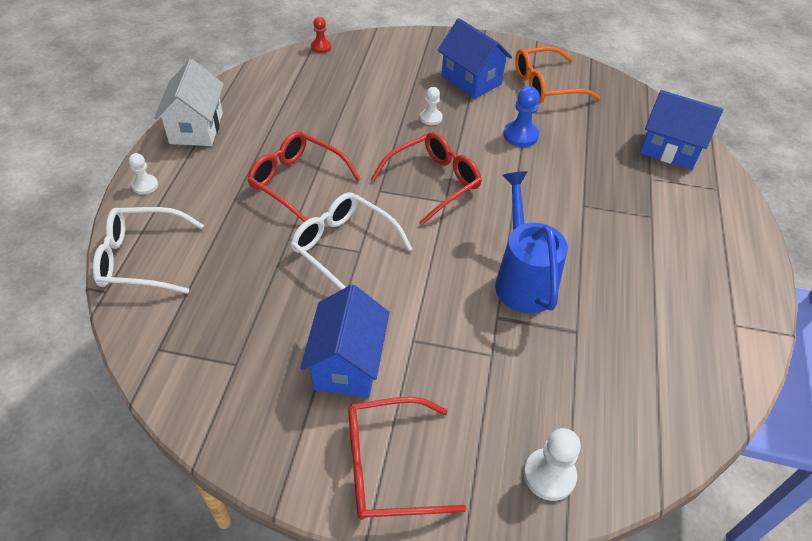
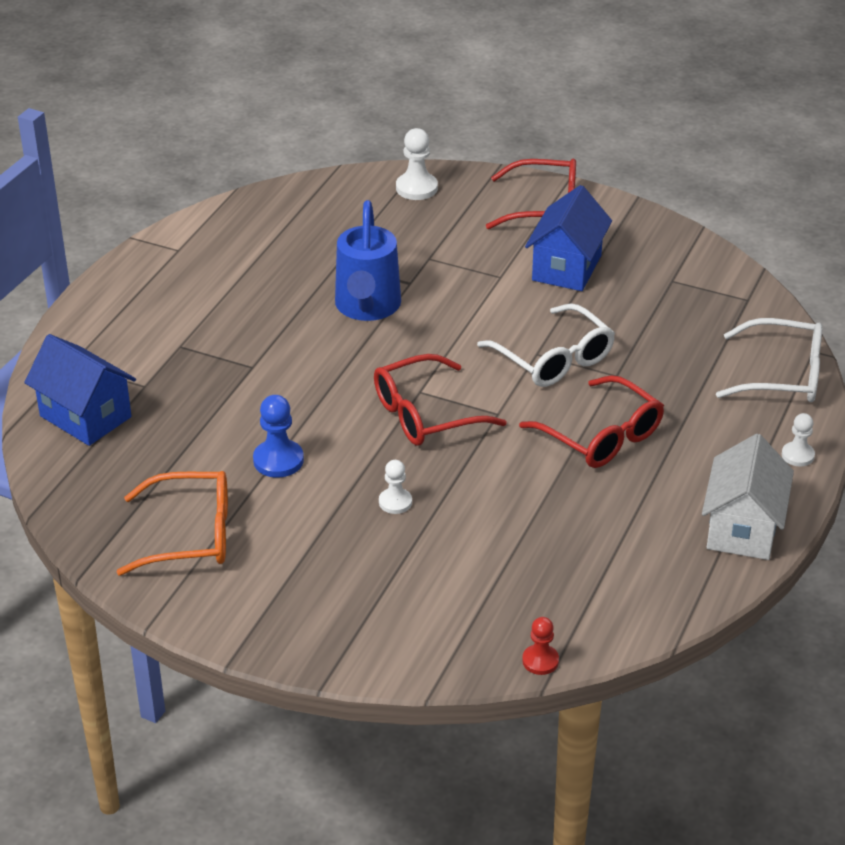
camera: 165 degrees left, 10 degrees down
blue house [438,18,512,99] -> none

